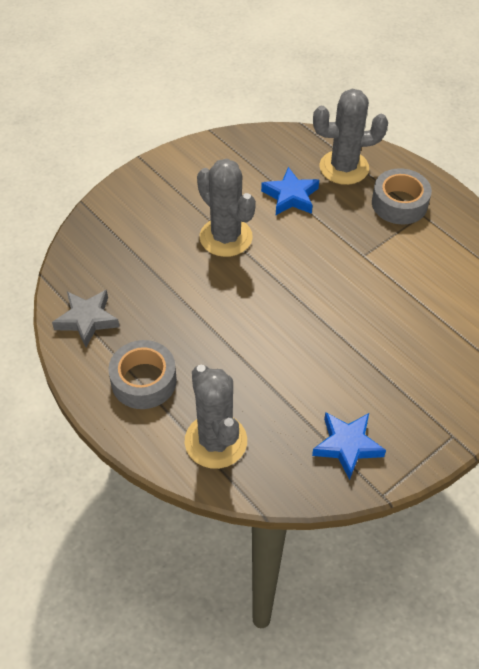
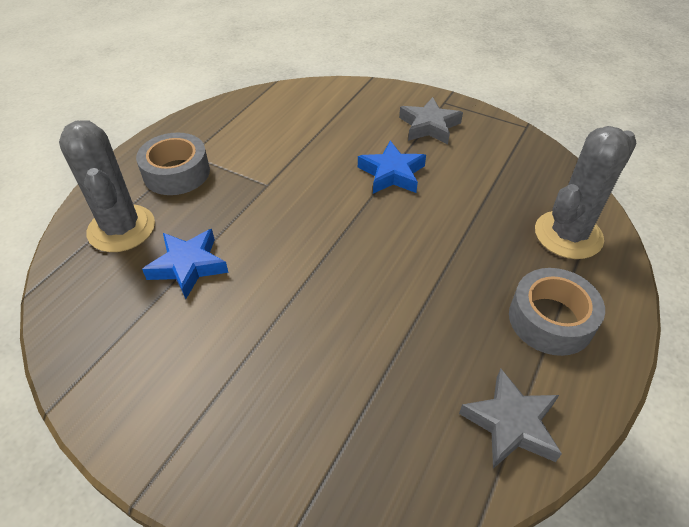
camera: 110 degrees left, 5 degrees down
grey cactus [197,159,256,257] -> none
blue star [312,412,386,480] -> blue star moved to [358,141,426,194]
none -> grey star [399,97,463,144]

